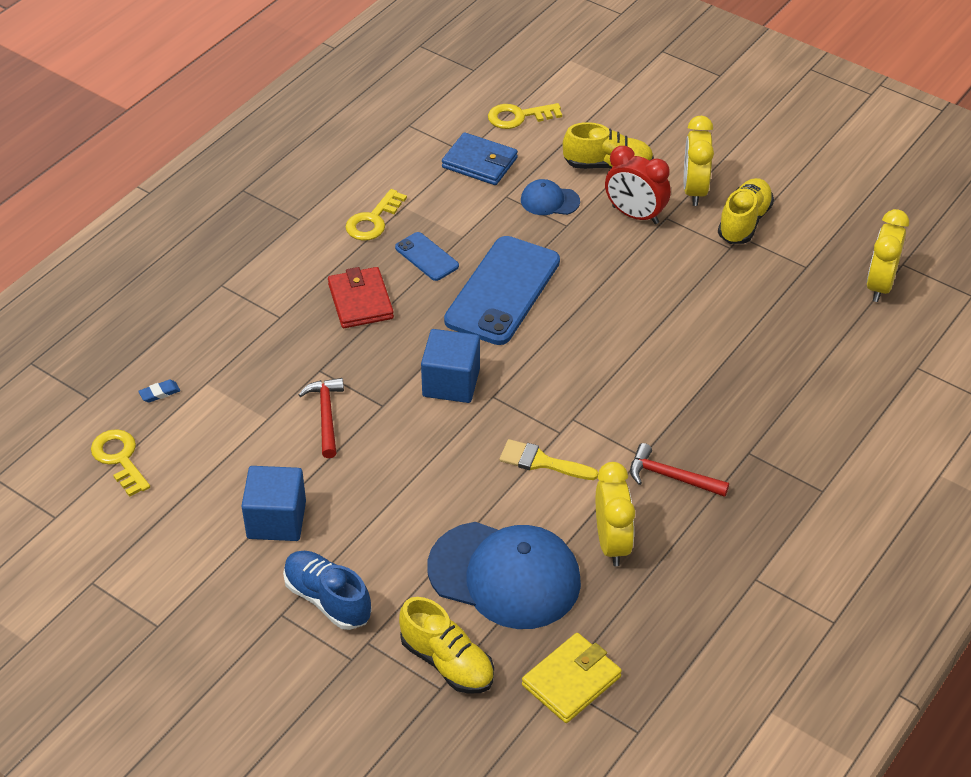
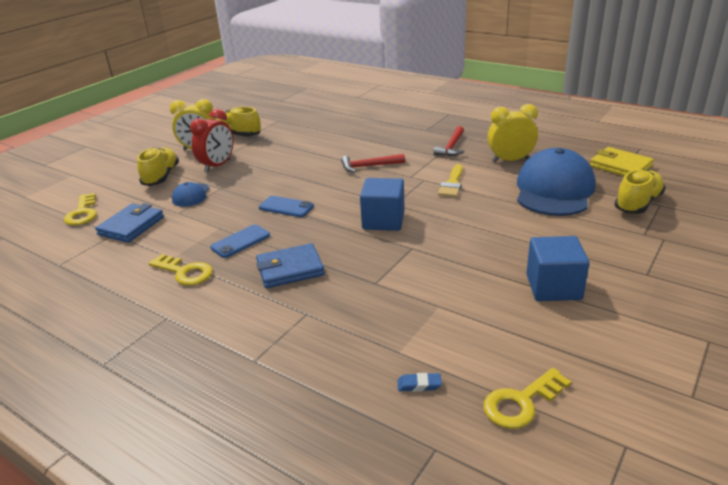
camera: 90 degrees left, 15 degrees down
blue eraser [138,380,180,402] -> blue eraser turned 60 degrees counterclockwise [397,373,442,392]
blue shoe [283,551,372,630] -> none
red hammer [299,378,344,458] -> red hammer moved to [341,154,405,173]
red wallet [328,267,394,328] -> blue wallet [256,243,325,288]
blue phone [444,236,560,345] -> blue phone [259,196,314,217], size x0.48
yellow clock [867,209,909,302] -> none

